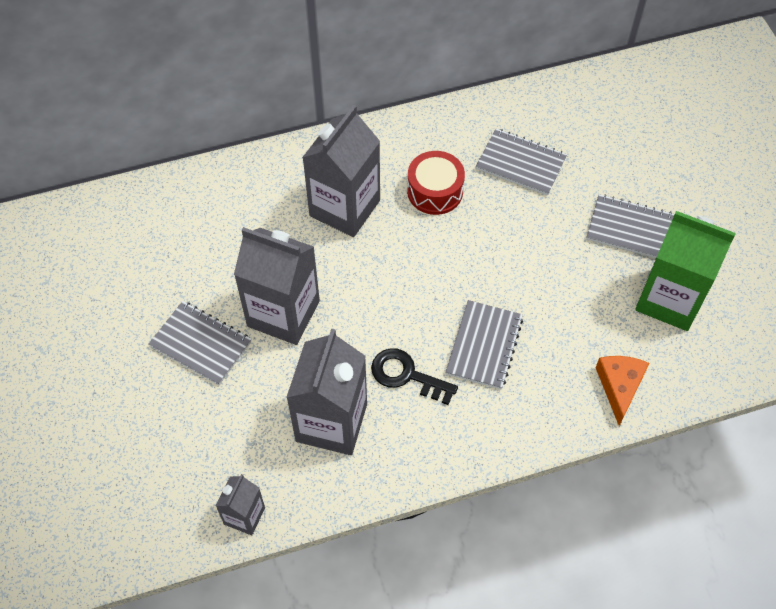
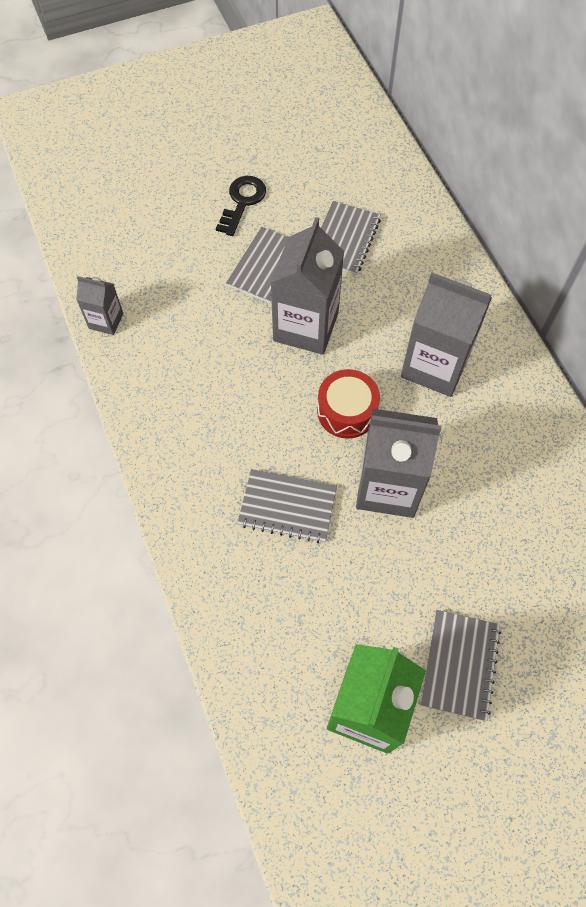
camera: 85 degrees right, 5 degrees up
grey carton [286,328,367,455] -> grey carton moved to [356,409,441,518]
black key [371,348,458,405] -> black key moved to [216,176,266,236]
red drum [407,151,465,215] -> red drum moved to [317,369,380,439]
grey notebook [476,129,567,196] -> grey notebook moved to [321,201,381,275]
orange cheese [595,356,650,426] -> none

